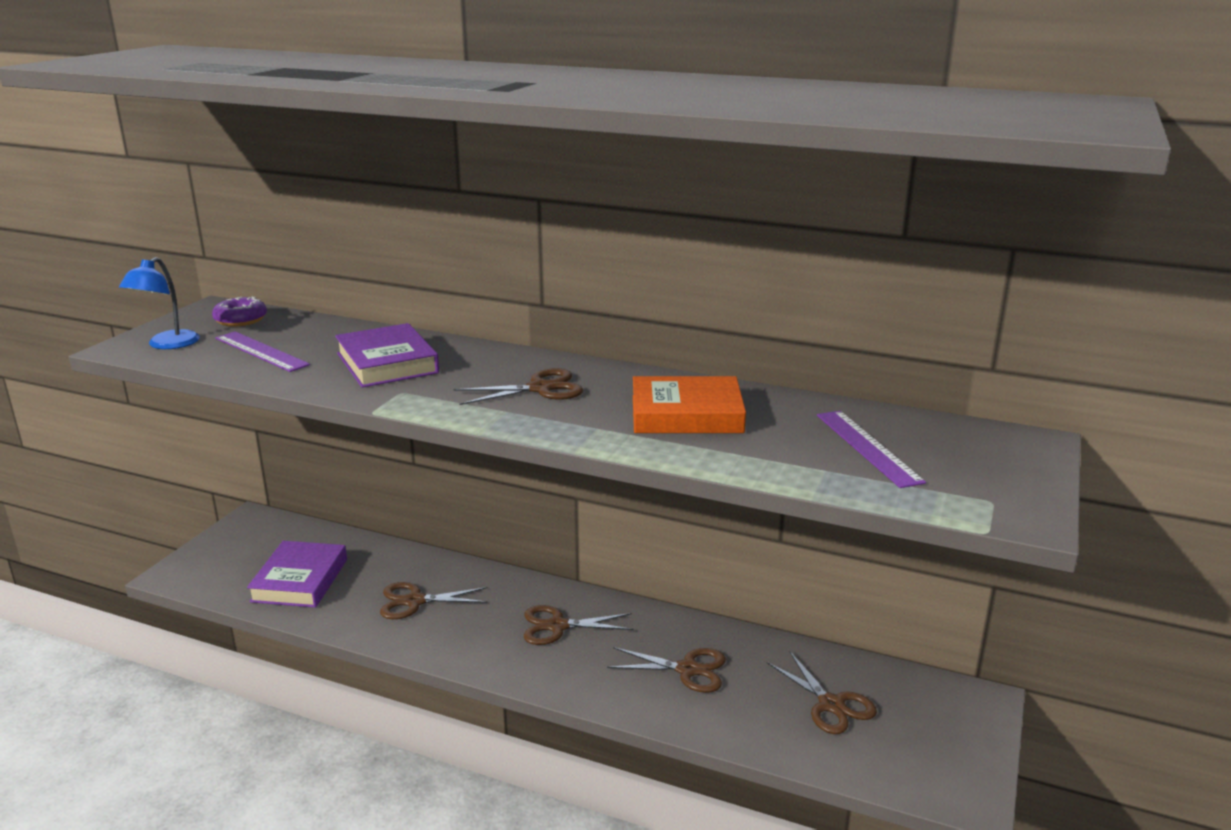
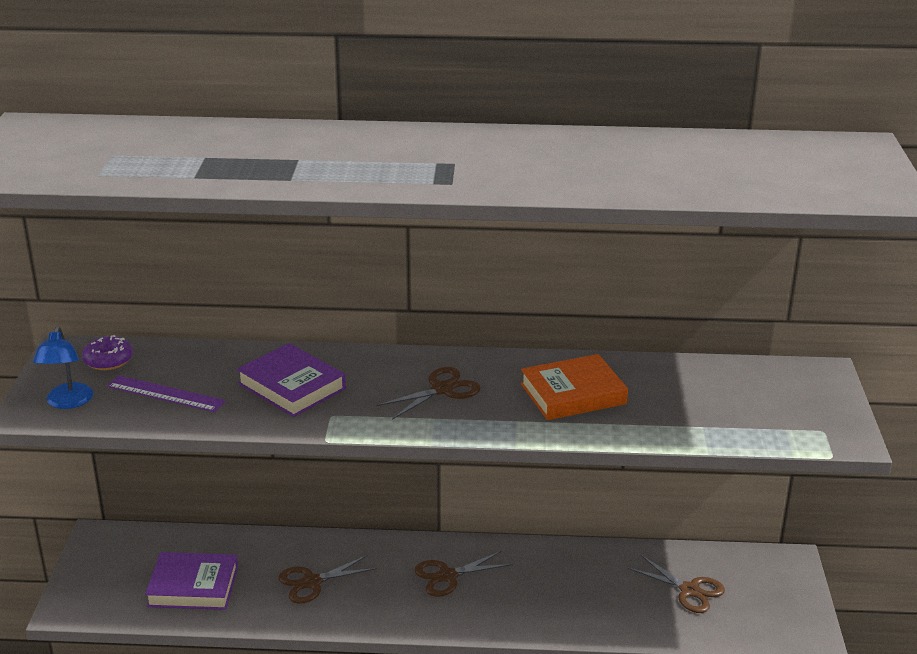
camera: 20 degrees left, 5 degrees up
purple book [247,541,347,608] -> purple book turned 75 degrees counterclockwise [145,552,238,610]
brown scissors [607,647,726,693] -> none
purple ruler [817,411,926,488] -> none

